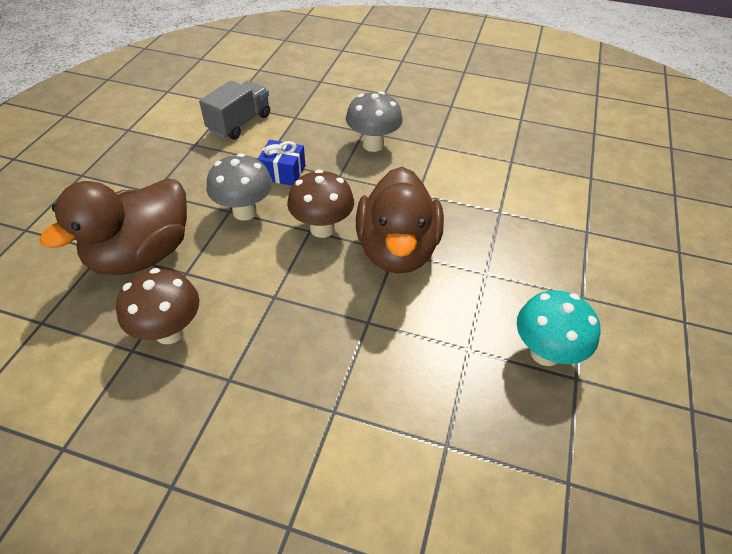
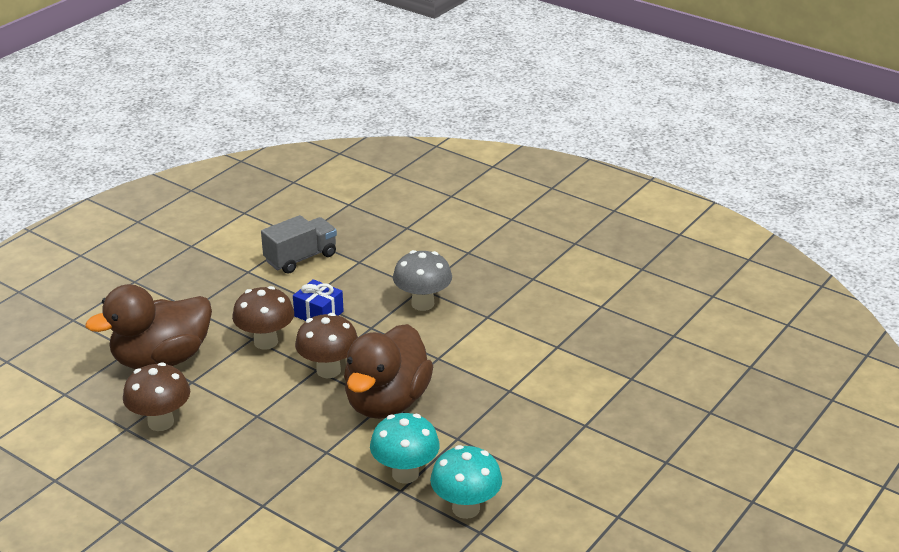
camera: 20 degrees right, 15 degrees down
grey mushroom [207,153,273,221] -> brown mushroom [232,286,294,350]
none -> turquoise mushroom [370,413,440,483]

